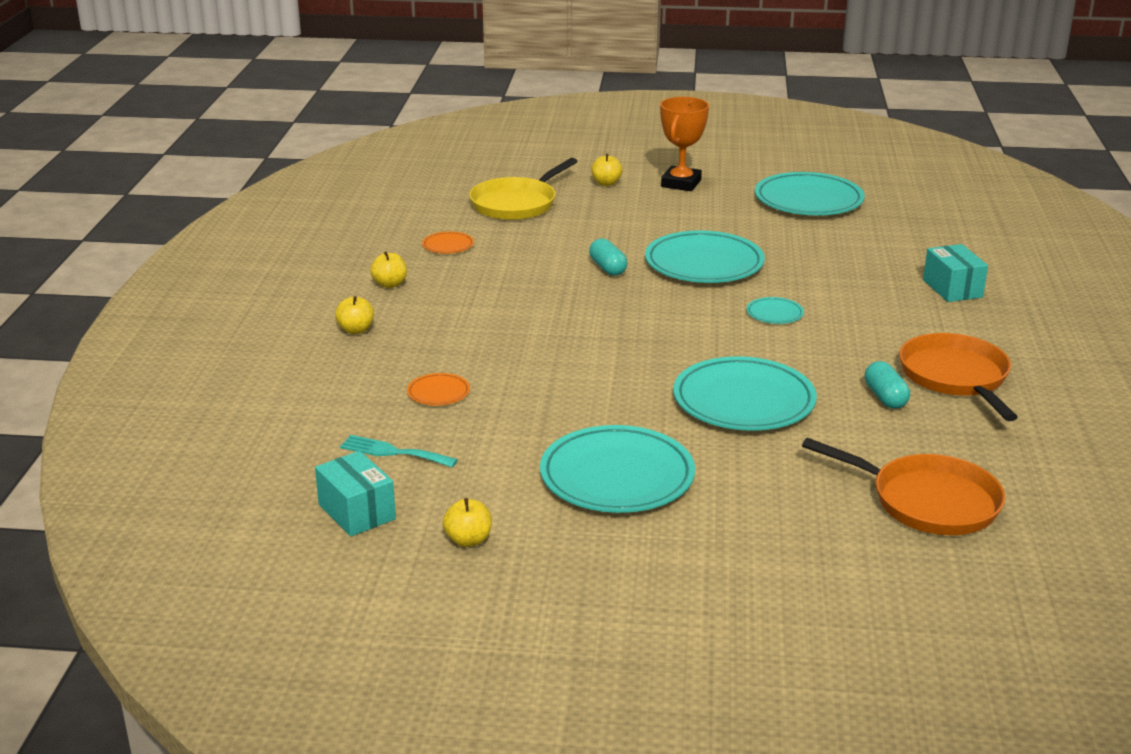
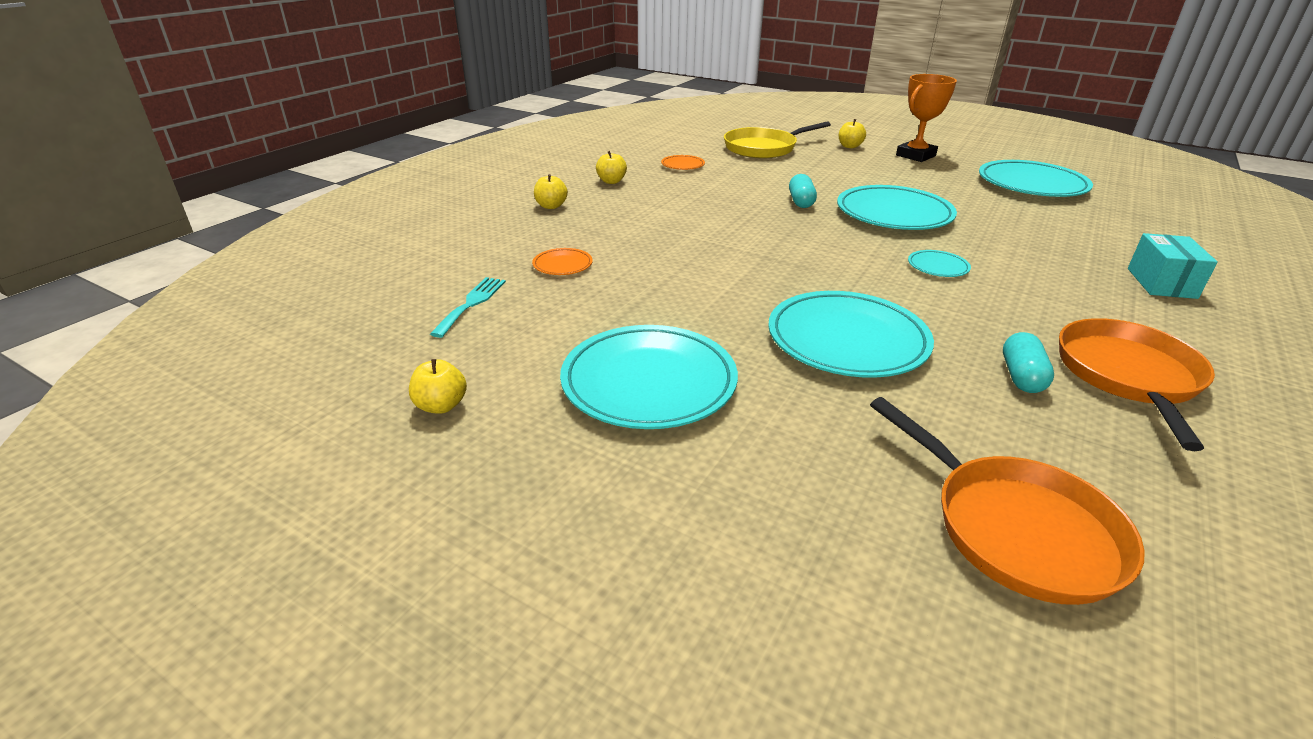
camera: 25 degrees right, 5 degrees up
turquoise box [315,451,396,536] -> none
turquoise fork [340,435,458,467] -> turquoise fork turned 60 degrees clockwise [430,277,506,338]

